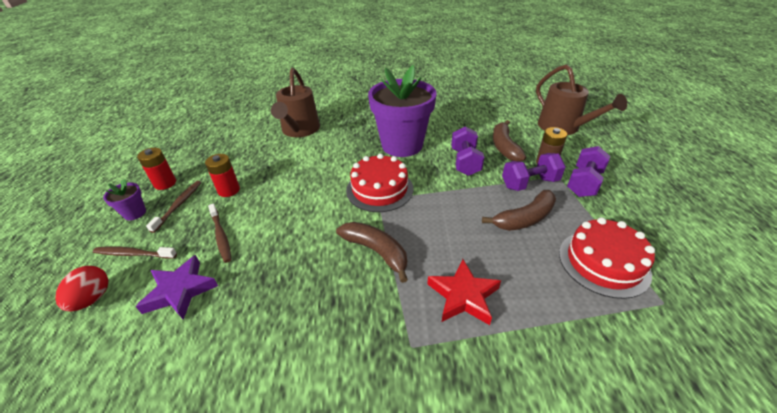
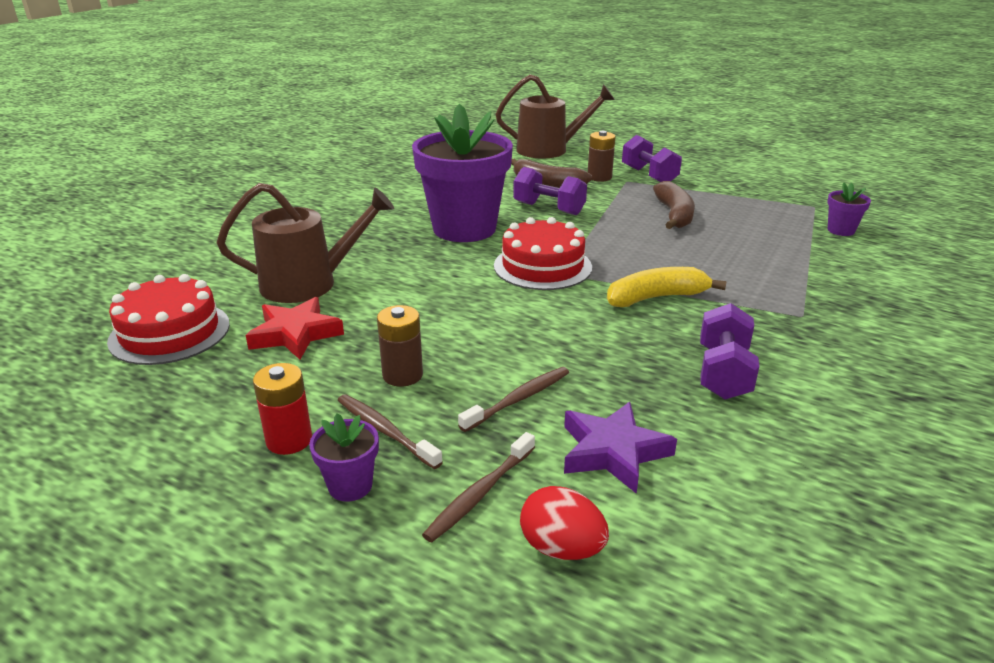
camera: 60 degrees left, 10 degrees down
red battery [205,154,240,197] -> brown battery [377,305,423,387]
brown toothbrush [208,203,232,263] -> brown toothbrush turned 45 degrees counterclockwise [458,367,569,432]
brown watering can [271,68,320,137] -> brown watering can turned 45 degrees counterclockwise [217,183,394,303]
brown banana [336,222,408,283] -> yellow banana [607,267,727,307]
red star [427,259,501,325] -> red star moved to [246,297,344,360]
purple dumbbell [502,153,566,191] -> purple dumbbell moved to [700,303,759,400]
red cake [559,217,655,299] -> red cake moved to [107,274,230,365]
none -> purple flower pot [827,183,871,236]

